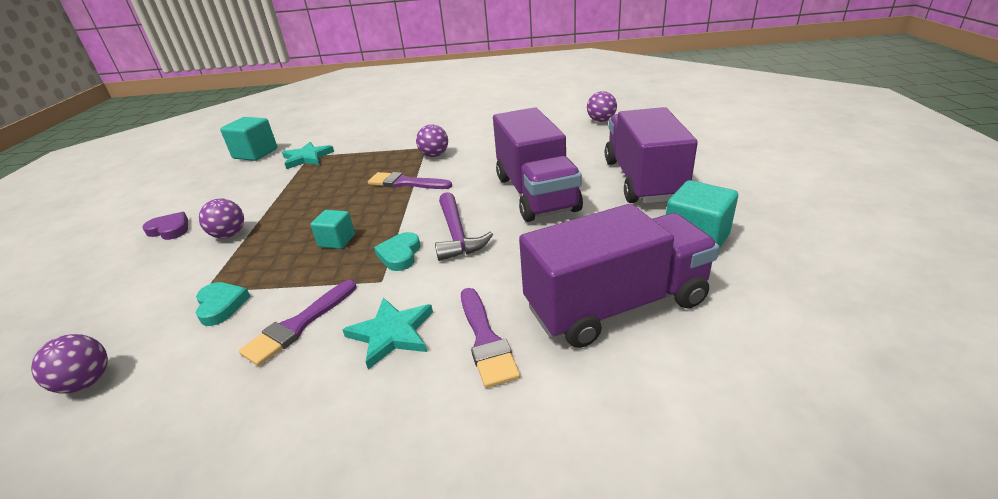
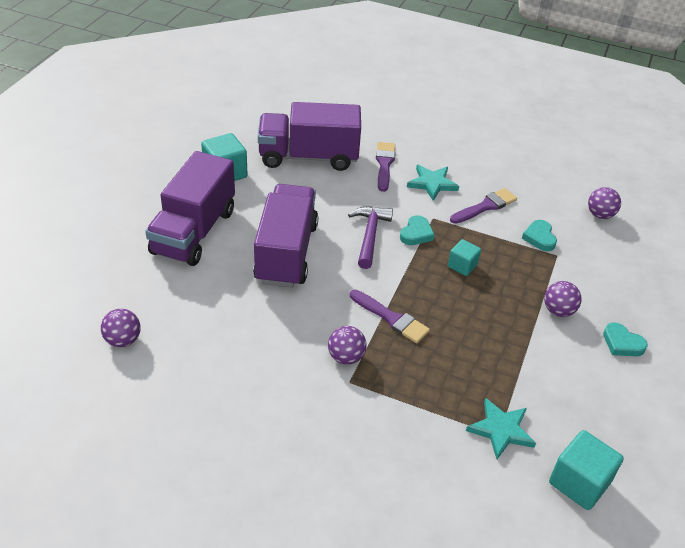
camera: 165 degrees left, 10 degrees up
purple heart [142,212,188,240] -> turquoise heart [603,322,648,356]

